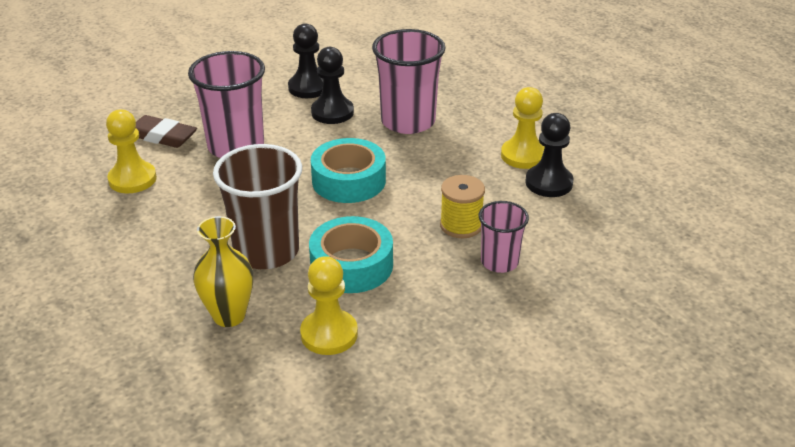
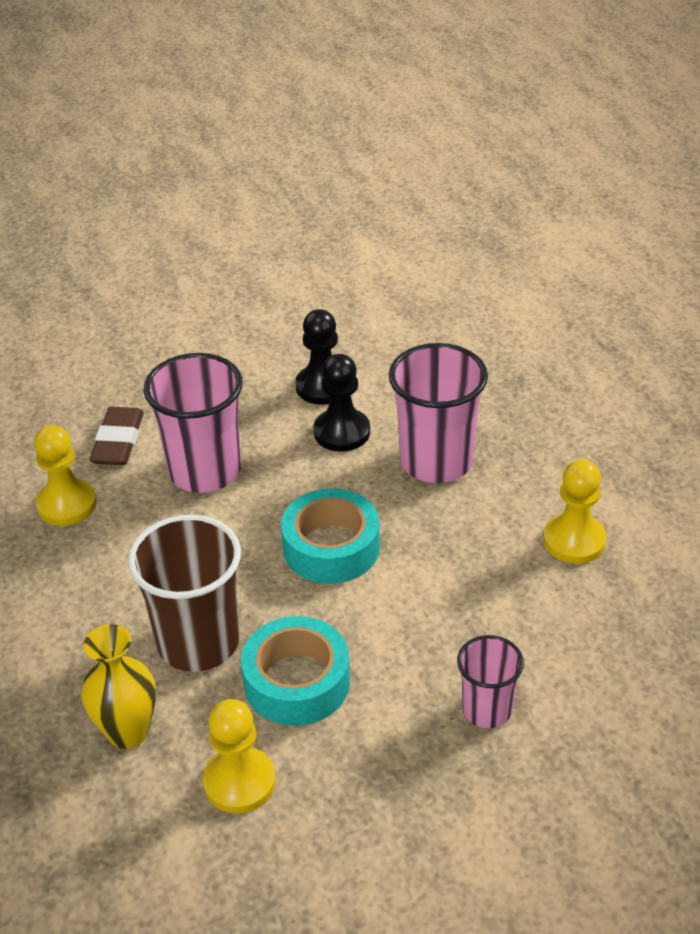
camera: 15 degrees right, 5 degrees up
brown eraser [136,115,197,148] -> brown eraser turned 60 degrees clockwise [90,407,144,465]
yellow spool [440,175,485,238] -> none
black pawn [525,113,574,197] -> none

